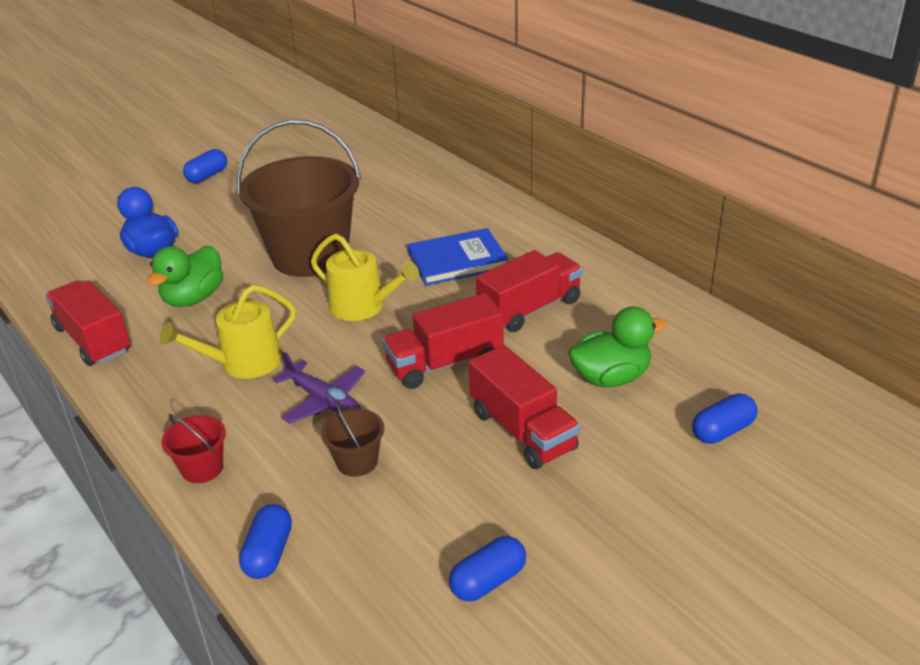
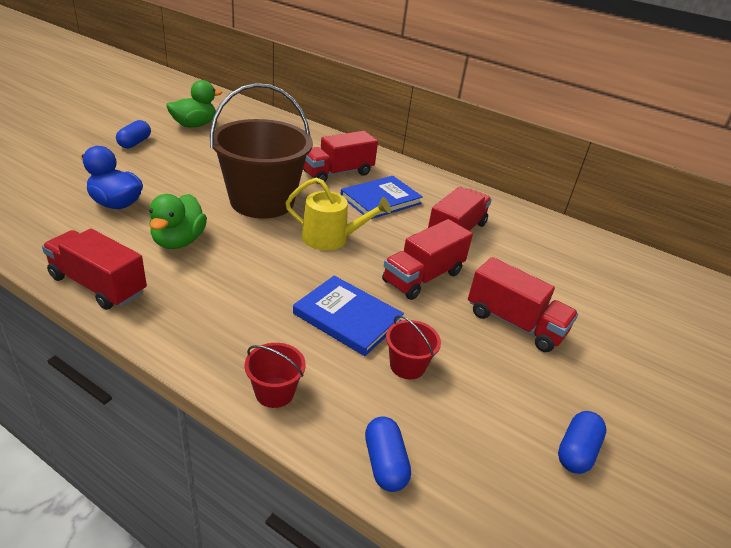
camera: 25 degrees left, 0 degrees up
yellow watering can [160,285,296,379] -> none
purple plane [273,351,365,424] -> blue book [293,276,404,356]
brown bucket [321,401,384,477] -> red bucket [386,315,441,380]
green duck [568,306,667,387] -> green duck moved to [166,80,222,127]
blue capsule [692,393,757,444] -> none
none -> red truck [303,131,378,184]

